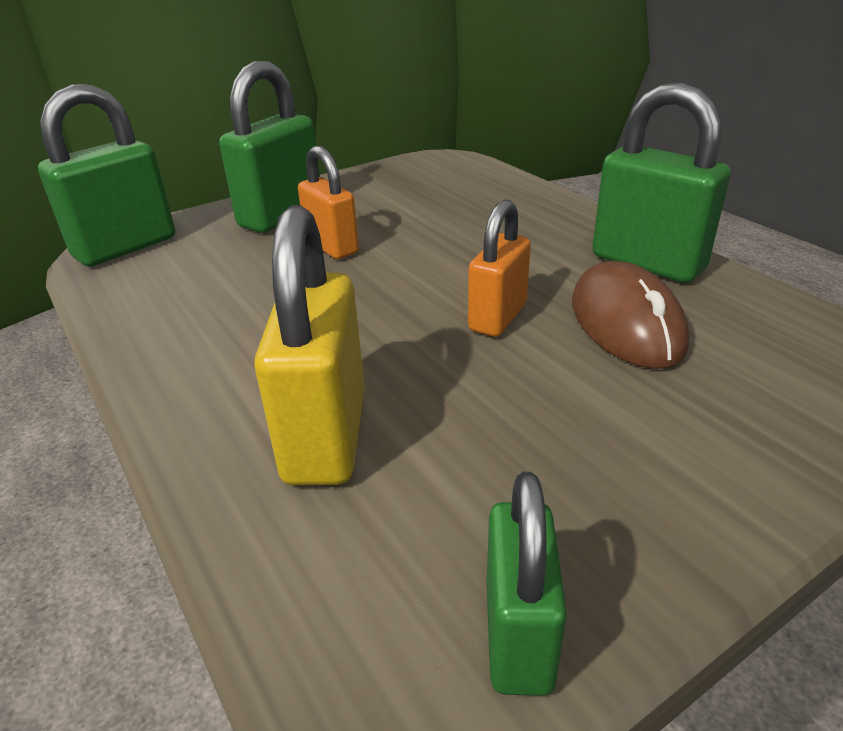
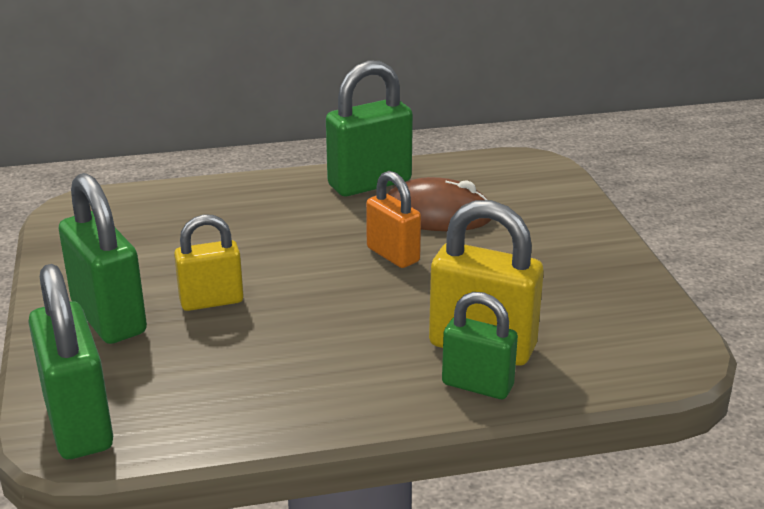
camera: 70 degrees left, 5 degrees down
orange padlock [298,146,359,259] -> yellow padlock [174,214,243,311]
green padlock [487,472,567,696] -> green padlock moved to [442,292,518,399]

